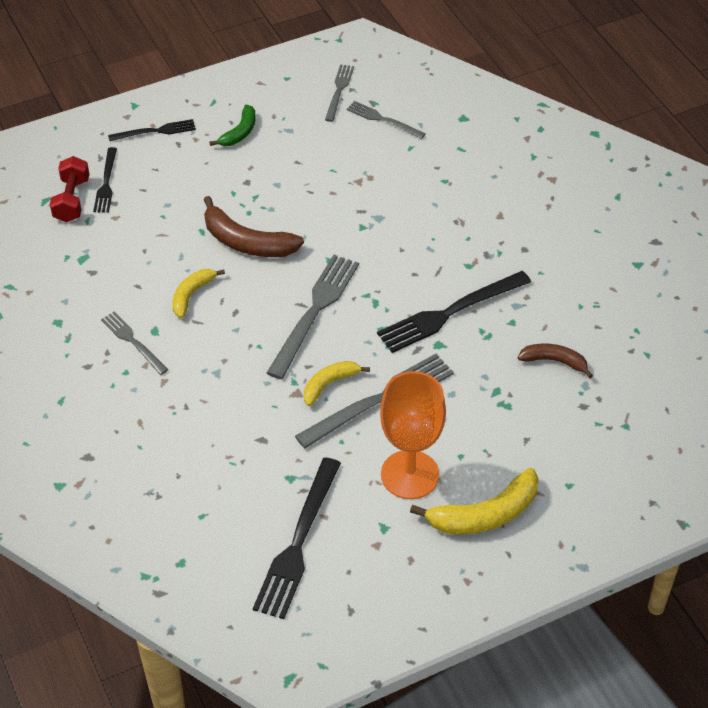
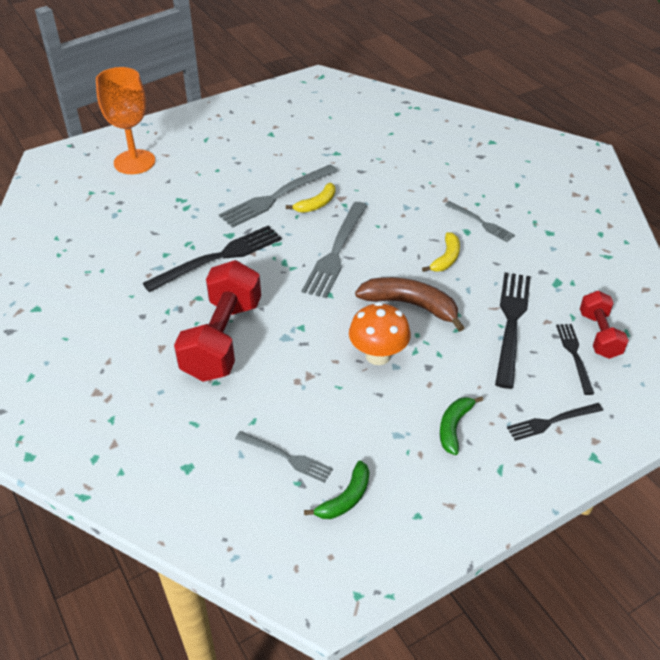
camera: 175 degrees right, 5 degrees down
black fork [253,457,341,619] -> black fork moved to [495,272,531,389]
grey fork [325,64,354,122] -> green banana [304,460,369,519]
orange goblet [380,371,446,499] -> orange goblet moved to [96,67,155,174]
yellow banana [410,468,539,534] -> none
brown banana [518,344,593,378] -> none
none -> red dumbbell [174,260,261,382]
none -> orange mushroom [349,302,411,365]

